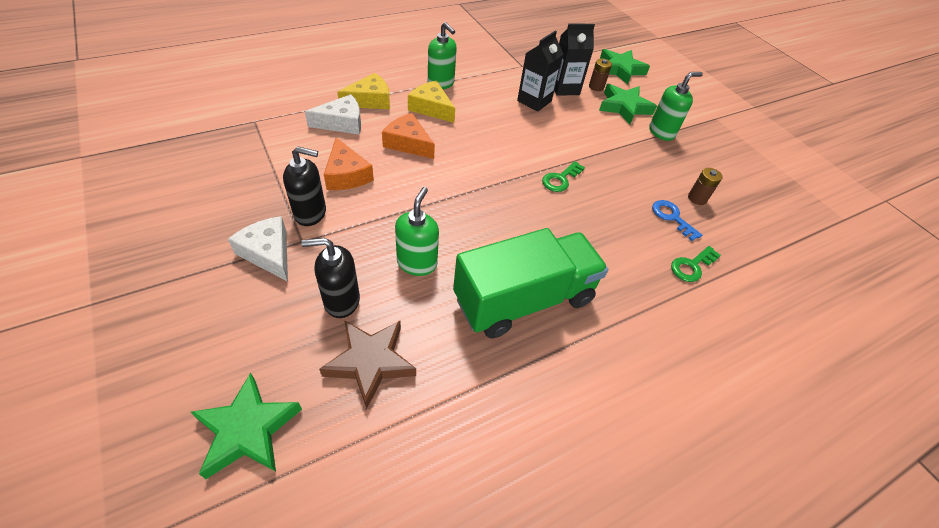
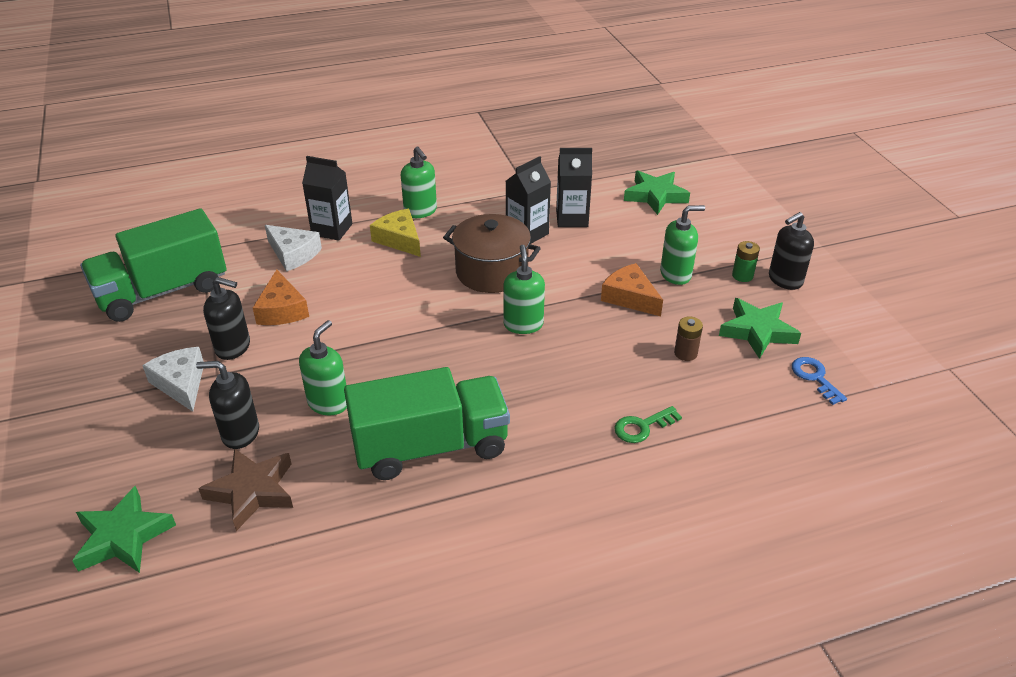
camera: 15 degrees right, 10 degrees down
white cheese [305,94,361,135] -> white cheese turned 45 degrees clockwise [265,225,322,272]
yellow cheese [337,73,390,109] -> black carton [302,156,352,241]
orange cheese [382,113,435,159] -> orange cheese moved to [601,263,663,316]
green key [542,161,585,192] -> green soap dispenser [503,245,545,334]
brown battery [589,59,612,91] -> none
green star [599,84,657,124] -> green star moved to [719,298,801,359]
blue key [652,200,702,241] -> blue key moved to [792,357,847,405]
none -> green truck [80,208,226,322]
none -> brown pot [443,214,541,293]
none -> green battery [732,241,760,282]
none -> black soap dispenser [769,212,814,290]

